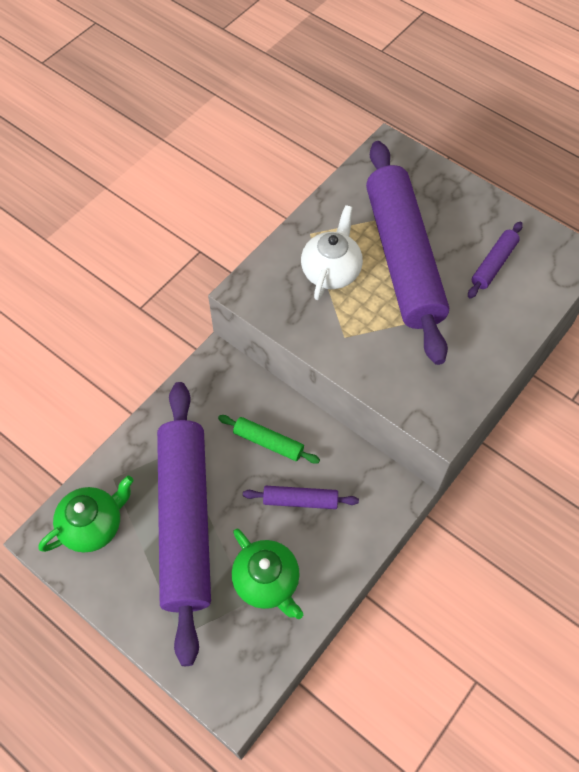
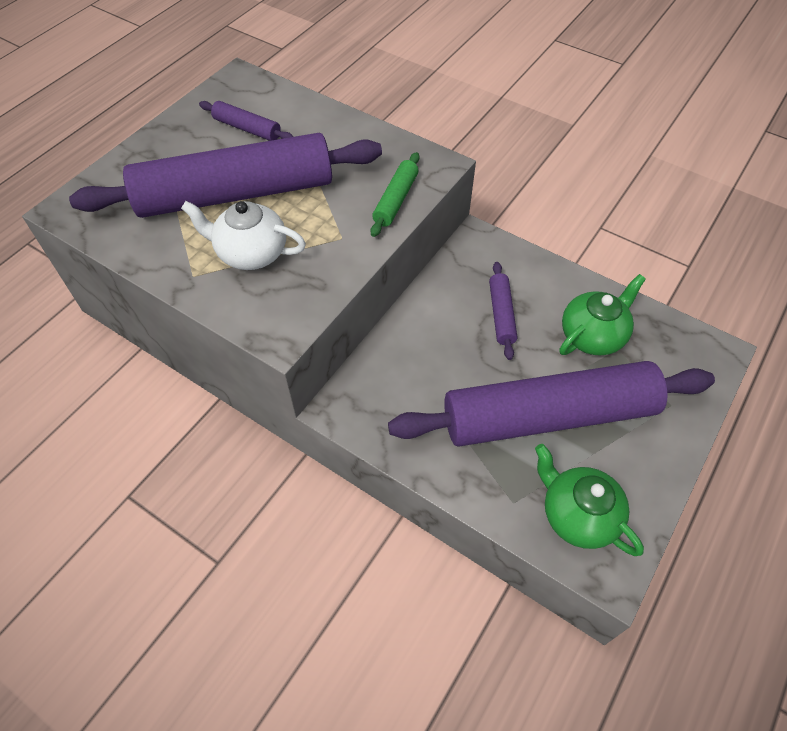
camera: 95 degrees left, 5 degrees down
green rolling pin [218,415,320,464] -> green rolling pin moved to [371,152,420,237]

